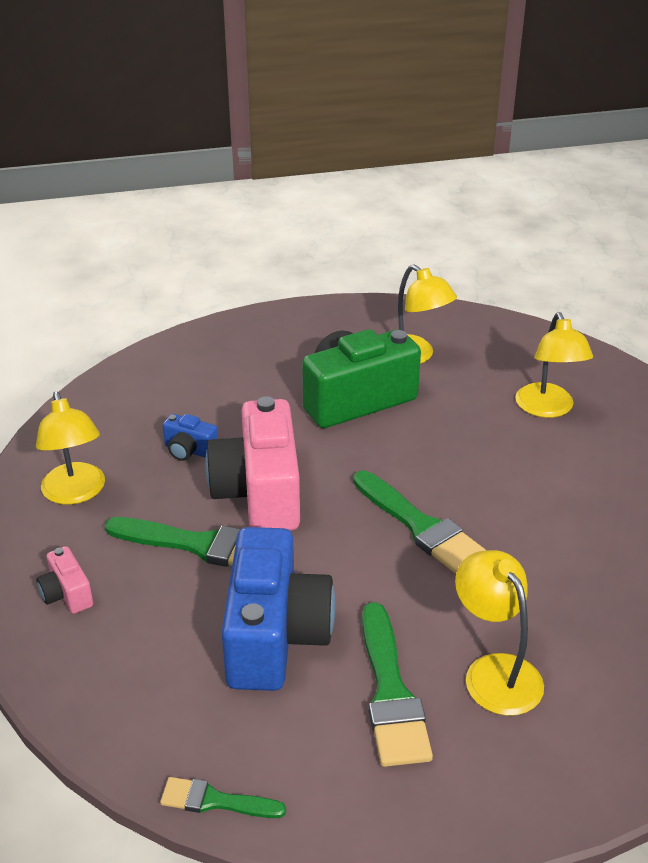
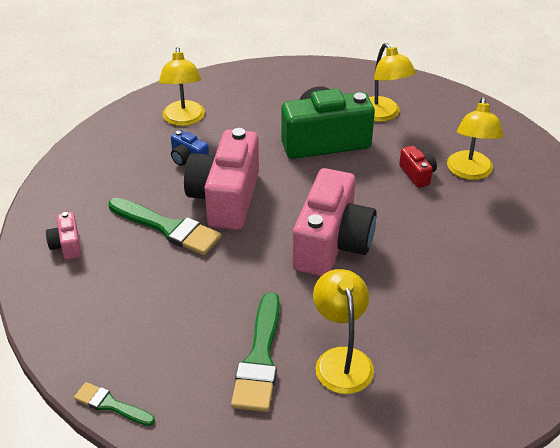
camera: 15 degrees right, 5 degrees up
yellow lamp [36,391,105,505] -> yellow lamp moved to [159,47,205,126]
blue camera [221,527,335,691] -> none
green brush [353,470,486,574] -> pink camera [293,168,377,276]
none -> red camera [399,146,437,188]

